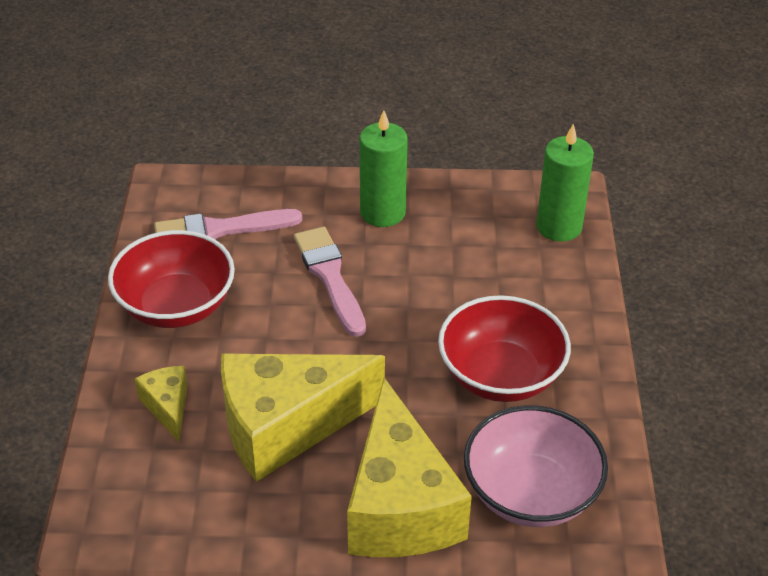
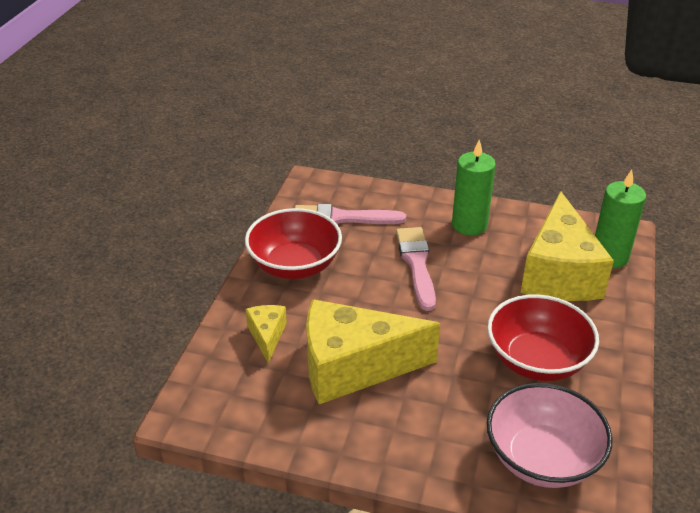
camera: 15 degrees right, 5 degrees down
yellow cheese [347,378,472,557] -> yellow cheese moved to [521,191,614,301]

